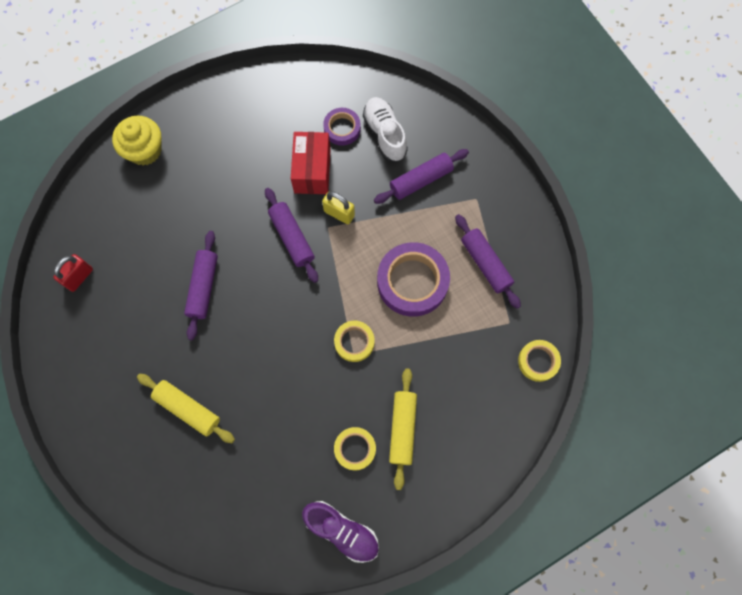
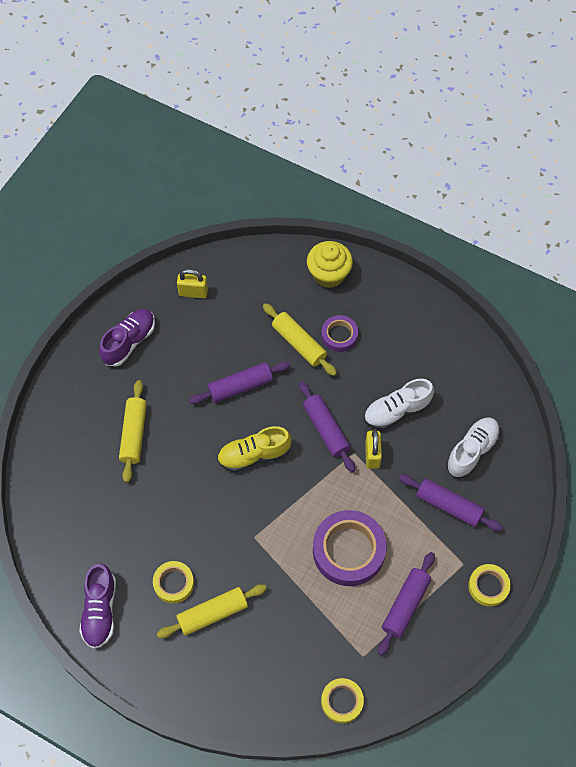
camera: 60 degrees right, 10 degrees down
red padlock [53,254,93,292] -> yellow padlock [177,269,208,298]
purple rolling pin [265,188,318,283] -> purple rolling pin turned 60 degrees counterclockwise [299,381,355,472]
red box [291,132,331,194] -> white shoe [364,379,434,430]
purple tape [323,108,361,146] -> purple tape moved to [321,315,358,352]
yellow tape [334,321,374,362] -> yellow tape moved to [468,564,511,606]
none -> purple shoe [99,309,155,367]
none -> yellow shoe [217,426,292,472]
none -> yellow rolling pin [263,303,337,376]

